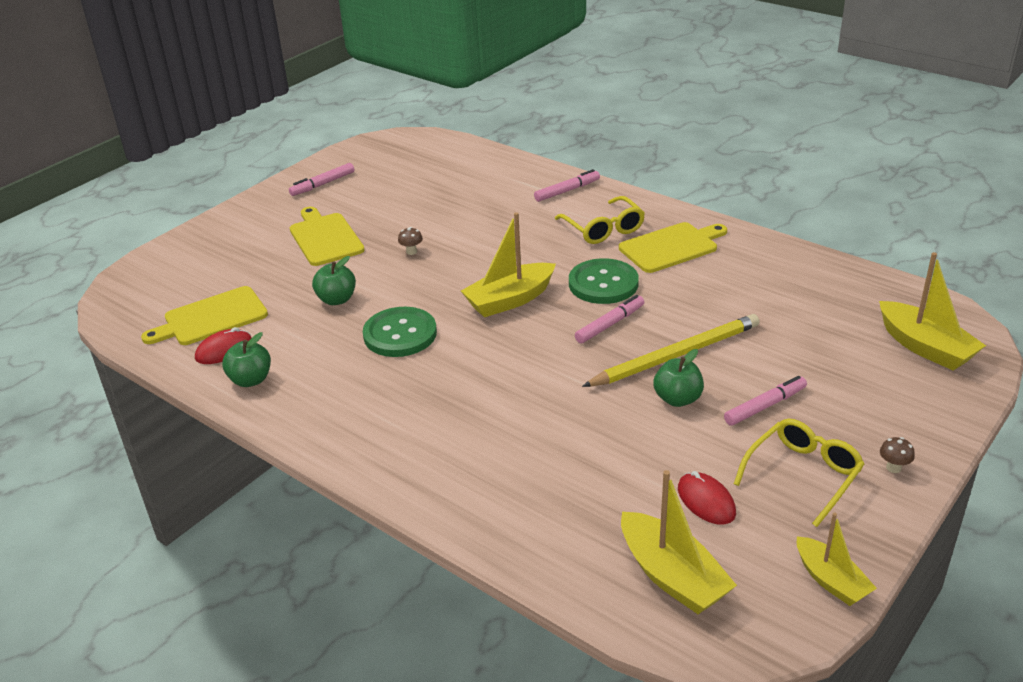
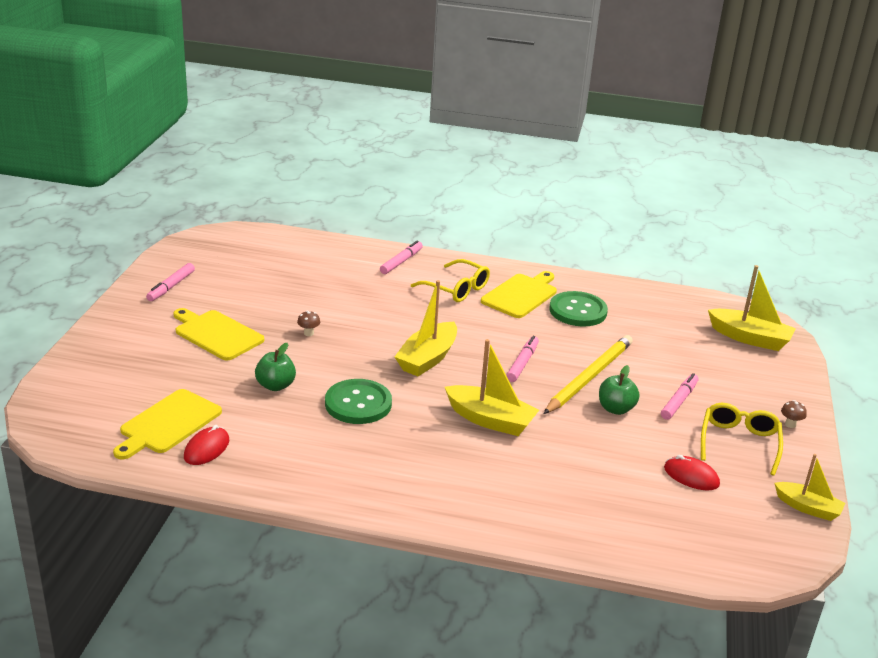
camera: 30 degrees left, 5 degrees down
green apple [222,332,271,387] -> none
green button [569,258,639,304] -> green button moved to [549,291,608,327]
yellow boat [621,470,737,614] -> yellow boat moved to [445,339,539,436]

